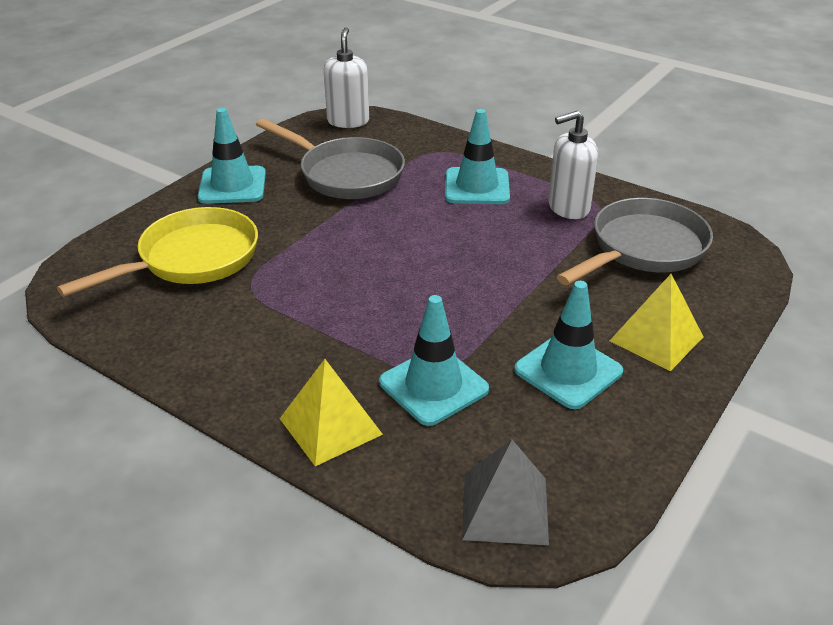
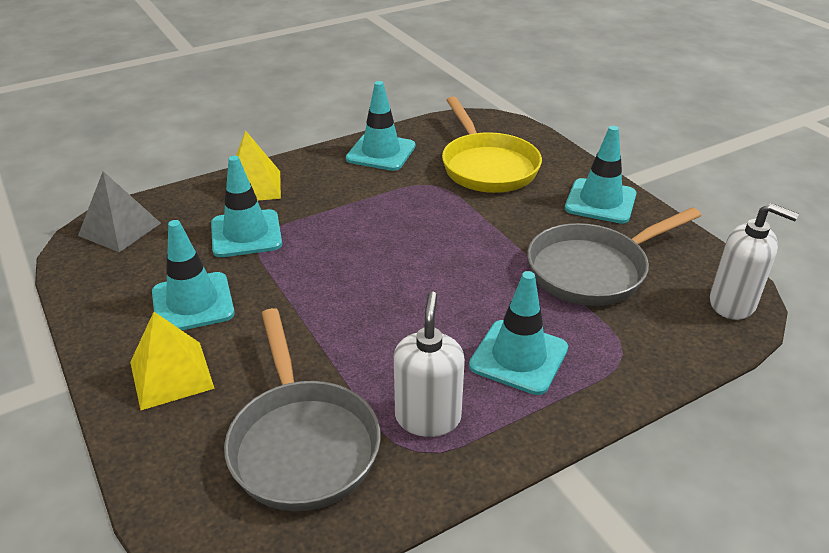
camera: 115 degrees right, 0 degrees up
none -> turquoise traffic cone [346,81,415,171]

